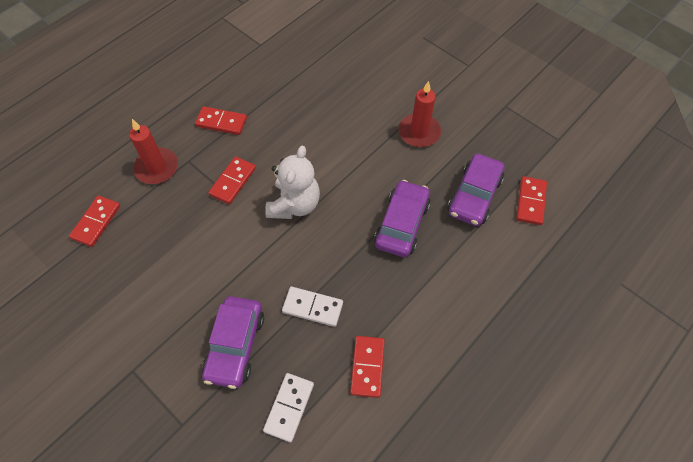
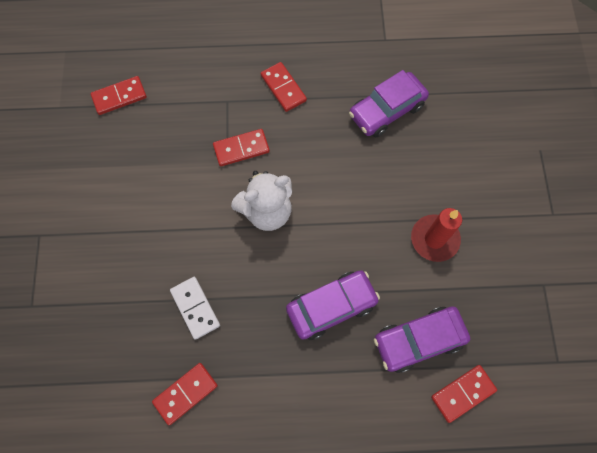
camera: 45 degrees right, 10 degrees up
red candle [129,119,178,184] -> none
purple car [202,296,264,389] -> purple car moved to [349,70,429,137]
white domino [263,373,314,442] -> none

